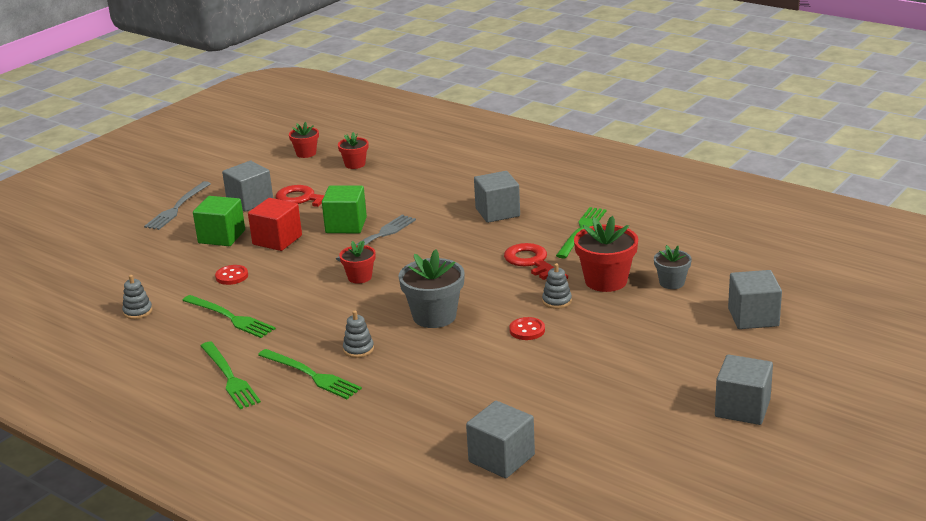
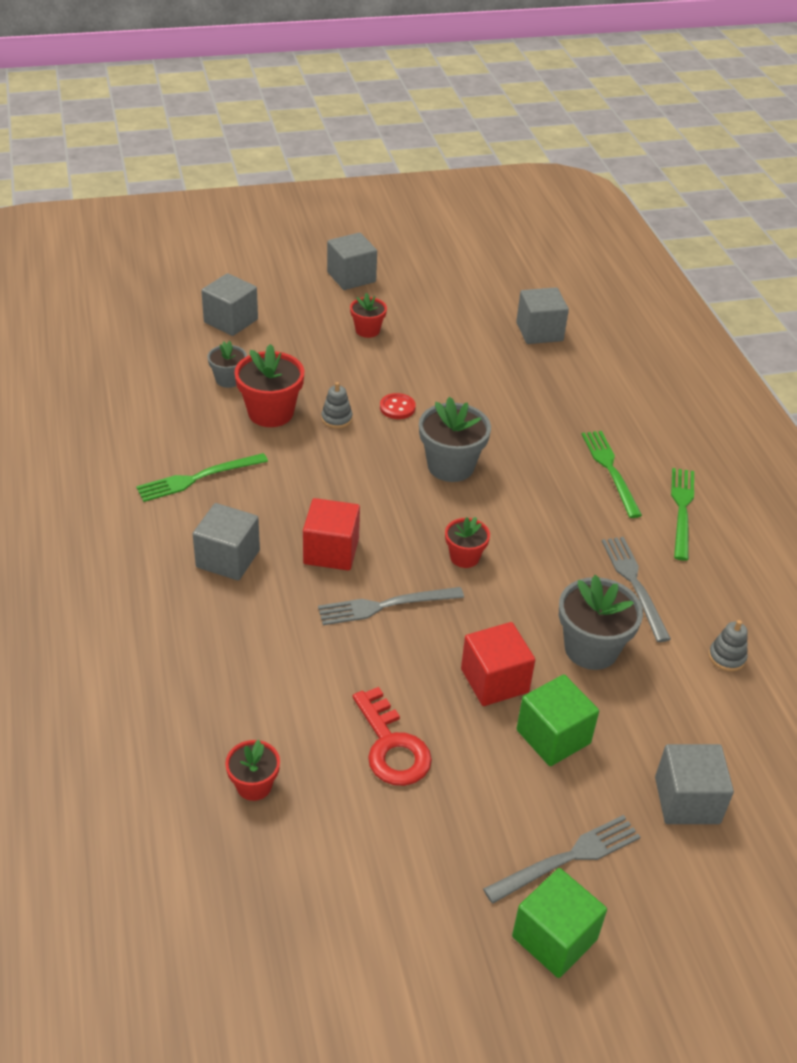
camera: 145 degrees left, 15 degrees up
green fork [182,295,276,338] -> grey fork [602,537,671,642]
red button [215,265,248,285] -> grey flower pot [559,575,643,670]
grey cube [222,161,273,212] -> grey cube moved to [655,744,734,824]
red flower pot [289,122,319,158] -> red flower pot moved to [350,293,387,338]
green cube [322,186,367,233] -> green cube moved to [512,868,607,978]
grey stacking toy [343,311,374,358] -> none
red key [504,243,568,281] -> none
none -> red cube [303,498,360,571]

